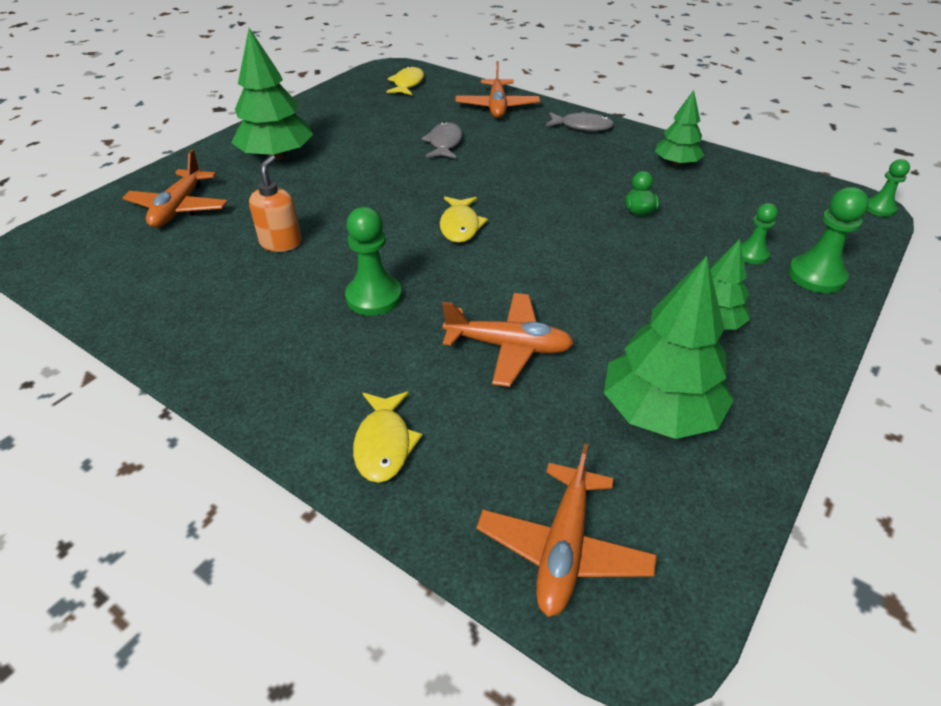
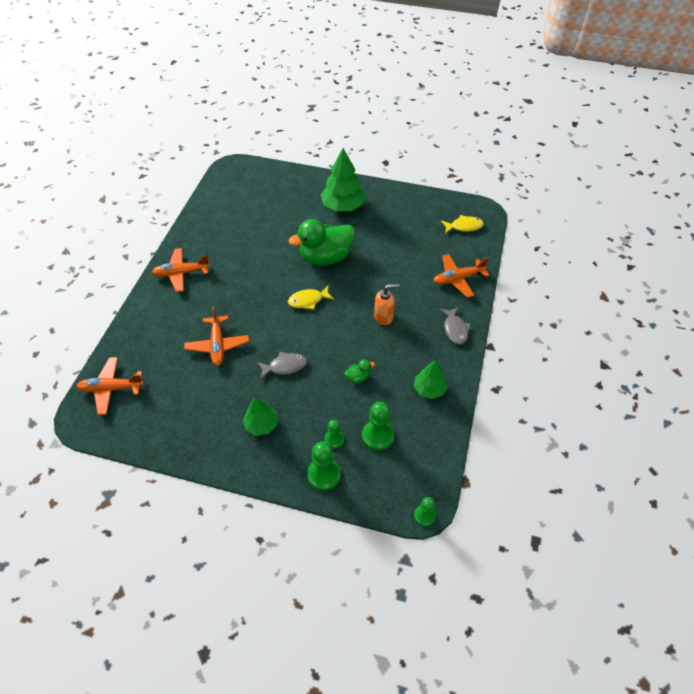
camera: 70 degrees right, 10 degrees up
orange plane [122,150,228,228] -> orange plane moved to [152,248,210,292]
orange soap dispenser [249,155,302,252] -> orange soap dispenser moved to [374,284,400,325]
green pawn [345,207,402,316] -> green pawn moved to [362,402,394,451]
yellow fish [353,392,423,483] -> none
grey fish [421,122,462,158] -> grey fish moved to [257,352,307,379]
green tree [604,256,734,439] -> none
none -> green duck [288,219,355,266]

